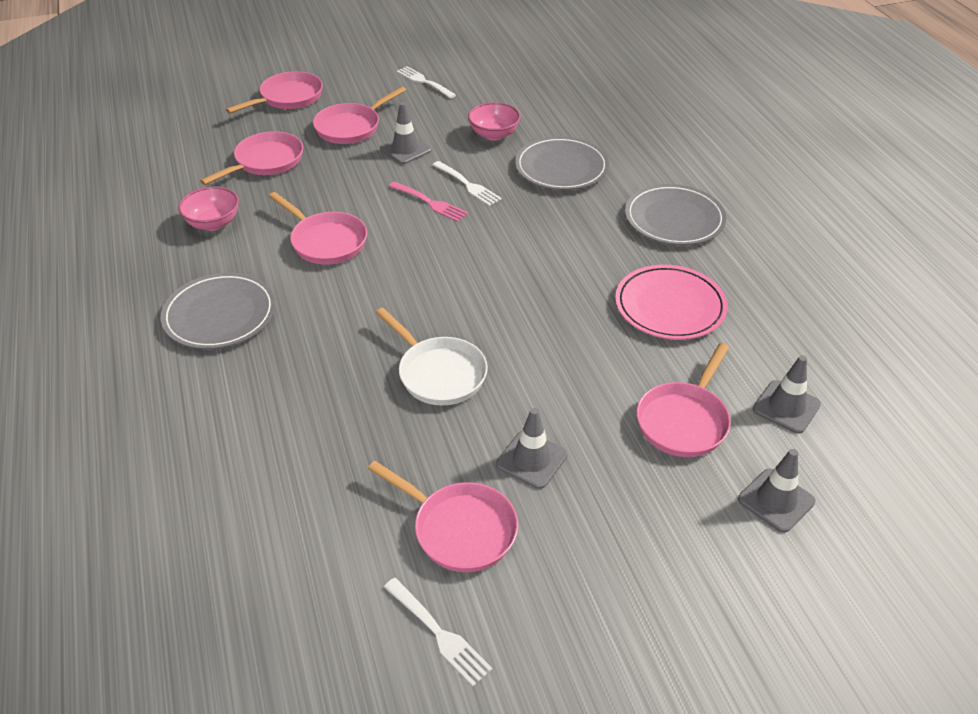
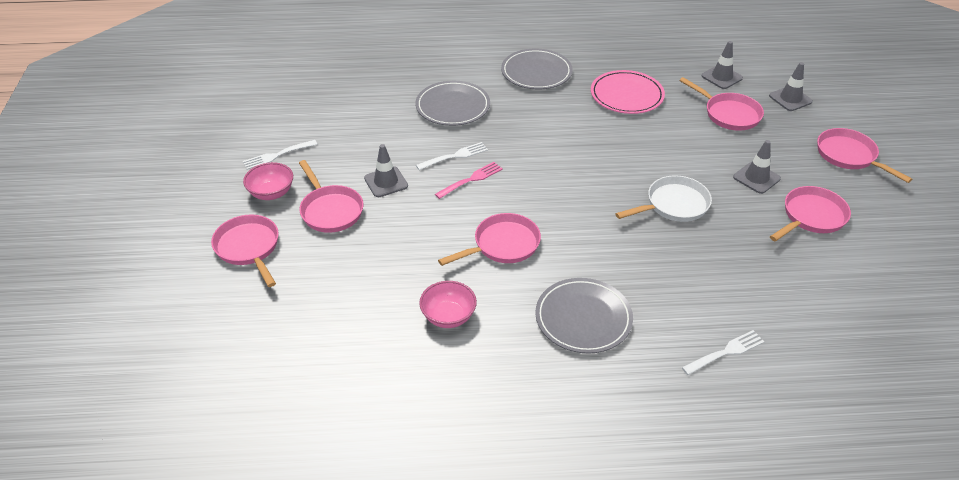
camera: 75 degrees left, 0 degrees up
pink pan [200,131,303,185] -> pink pan moved to [817,128,912,183]
white fork [384,578,492,686] -> white fork moved to [682,330,765,375]
pink bowl [468,102,521,141] -> pink bowl moved to [243,162,293,200]

